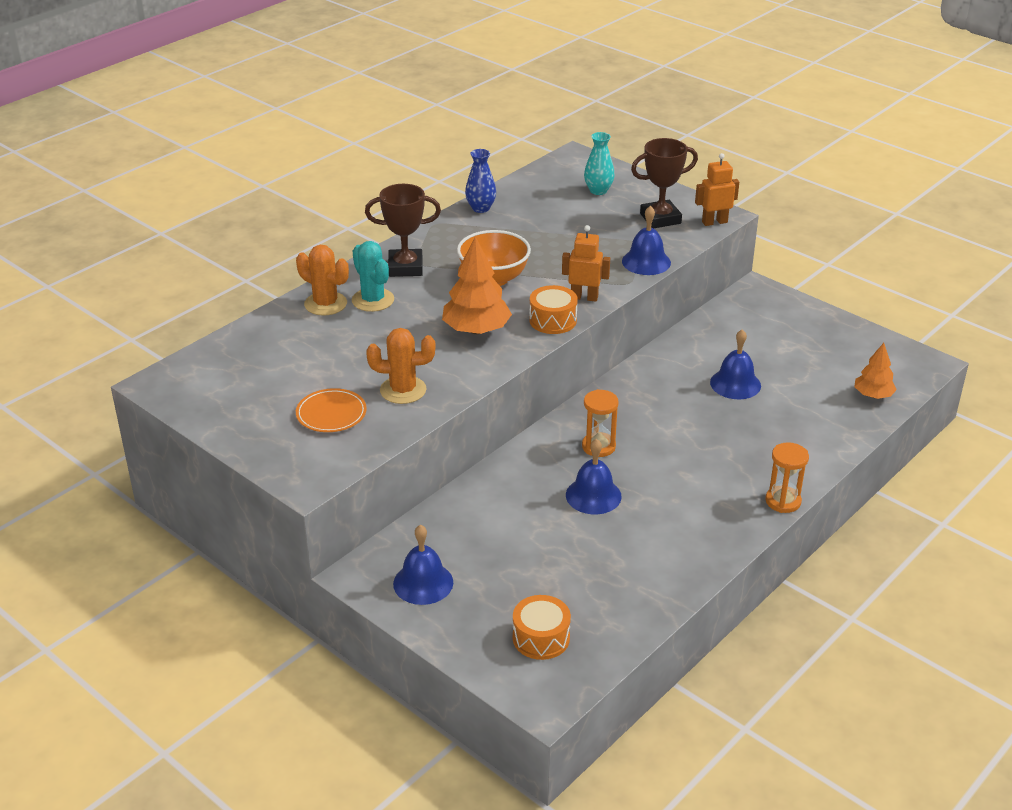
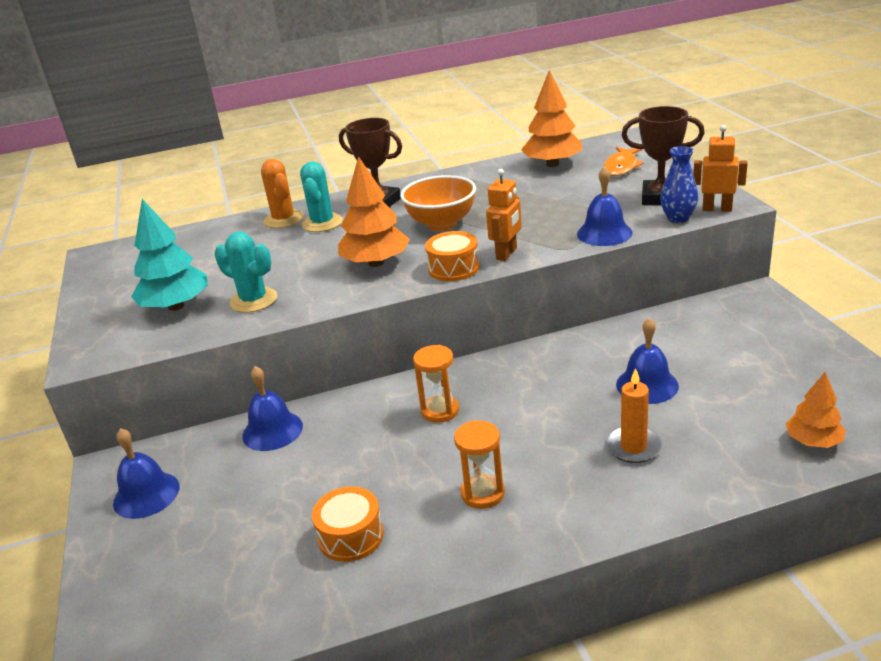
camera: 35 degrees right, 5 degrees down
orange plate [296,388,367,432] -> turquoise tree [131,199,208,311]
orange cactus [366,328,435,404] -> turquoise cactus [214,232,277,313]
blue vase [465,149,496,213] -> blue vase moved to [660,146,698,223]
orange drum [513,595,571,660] -> orange drum moved to [312,486,384,562]
orange robot [562,225,610,302] -> orange robot turned 75 degrees clockwise [486,169,522,261]
blue bell [566,438,622,514] -> blue bell moved to [242,366,303,451]
turquoise vase [584,132,615,195] -> orange fish [603,147,644,176]
orange hourglass [765,442,809,513] -> orange hourglass moved to [454,421,505,509]
none -> orange tree [521,70,582,167]
none -> orange candle [606,368,662,463]

